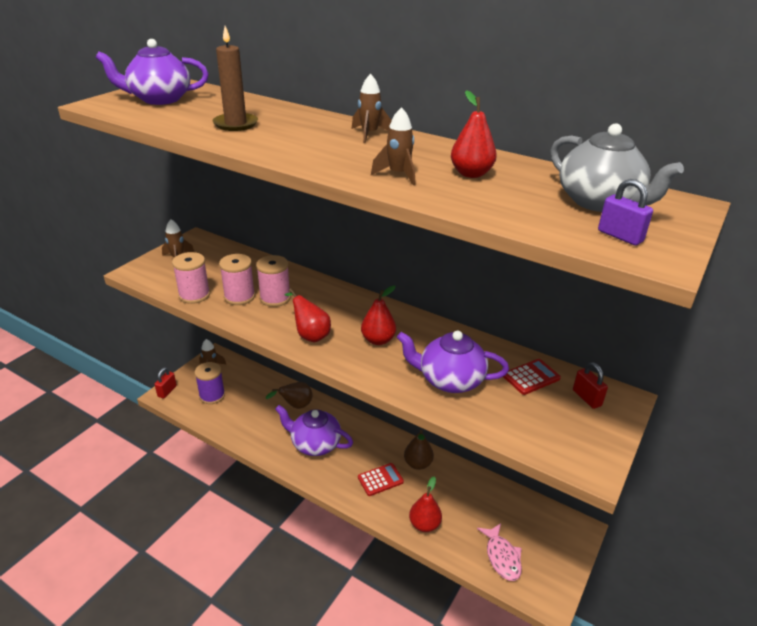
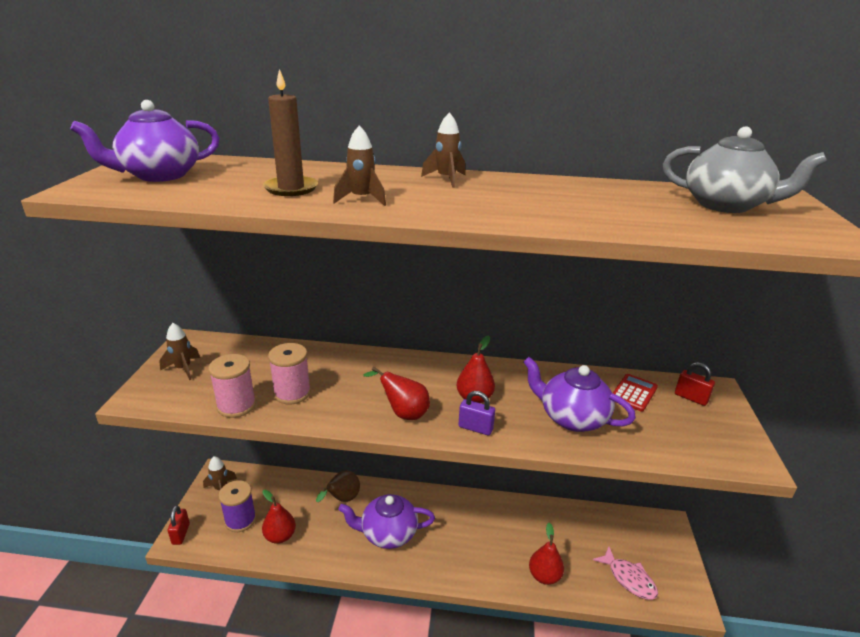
camera: 25 degrees left, 5 degrees down
pink spool [256,255,291,307] -> none
red calculator [358,463,404,496] -> none
brown rocket [371,107,415,185] -> brown rocket moved to [333,125,386,206]
purple teapot [397,331,509,393] -> purple teapot turned 45 degrees clockwise [523,357,636,432]
brown pear [404,430,434,470] -> none
red pear [451,90,497,178] -> red pear moved to [262,490,296,544]
purple padlock [598,179,653,245] -> purple padlock moved to [458,391,495,435]

